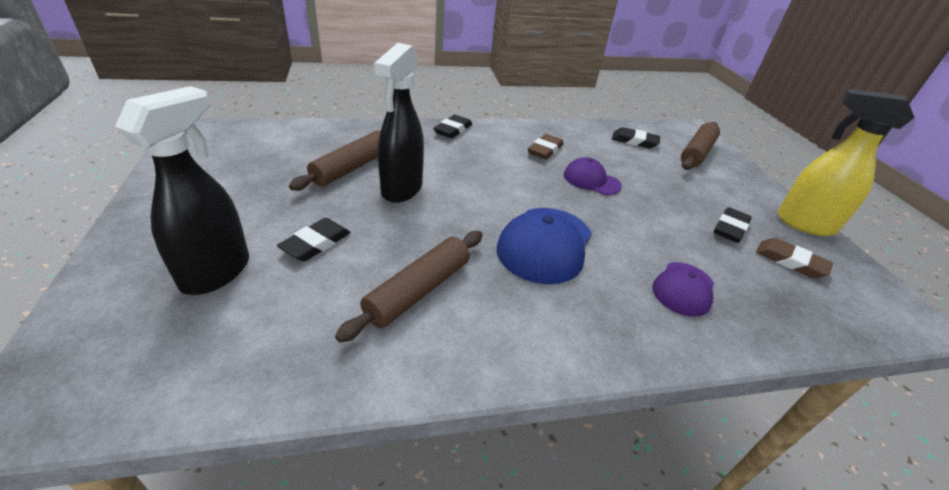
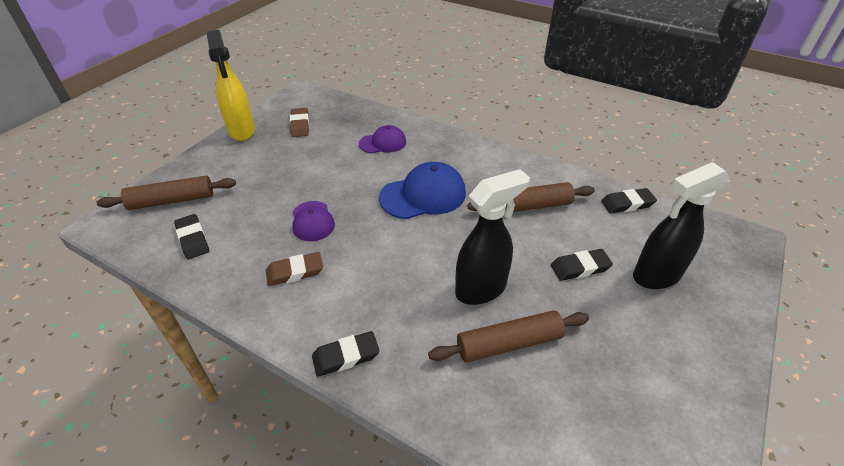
camera: 135 degrees left, 5 degrees up
black eraser [714,207,752,243] -> black eraser moved to [601,188,657,214]

